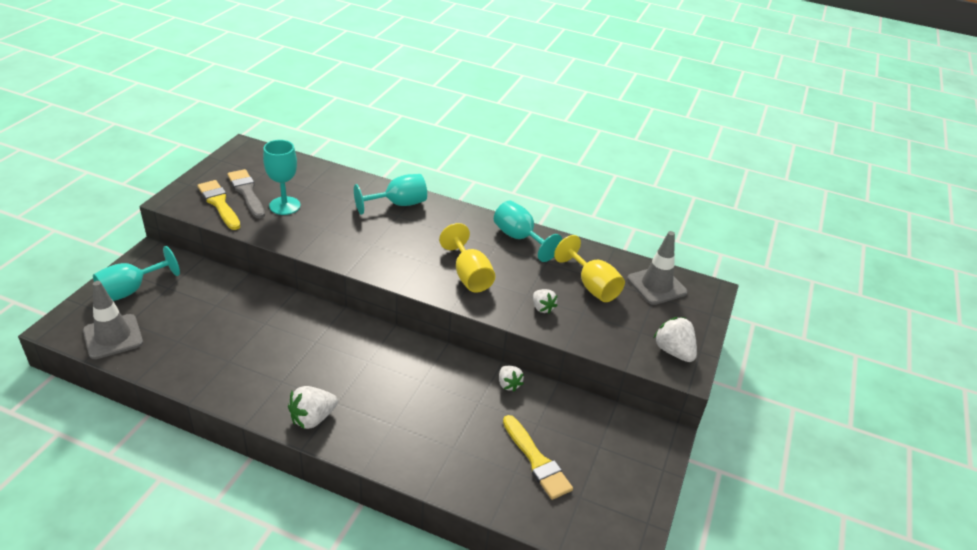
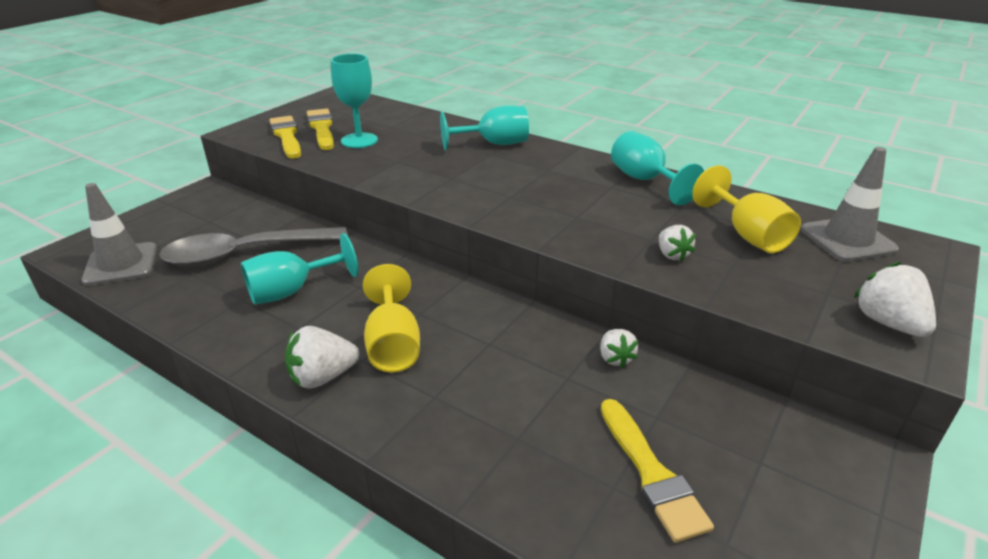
camera: 15 degrees right, 5 degrees down
turquoise goblet [93,246,180,301] -> turquoise goblet moved to [241,233,358,305]
grey brush [227,169,265,219] -> yellow brush [307,109,334,150]
yellow goblet [439,223,495,292] -> yellow goblet moved to [363,264,420,372]
none -> grey spoon [159,227,348,266]

